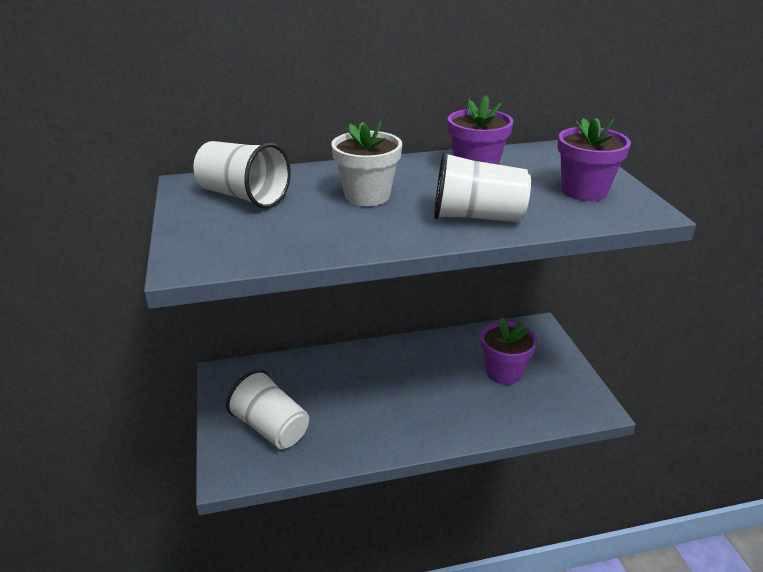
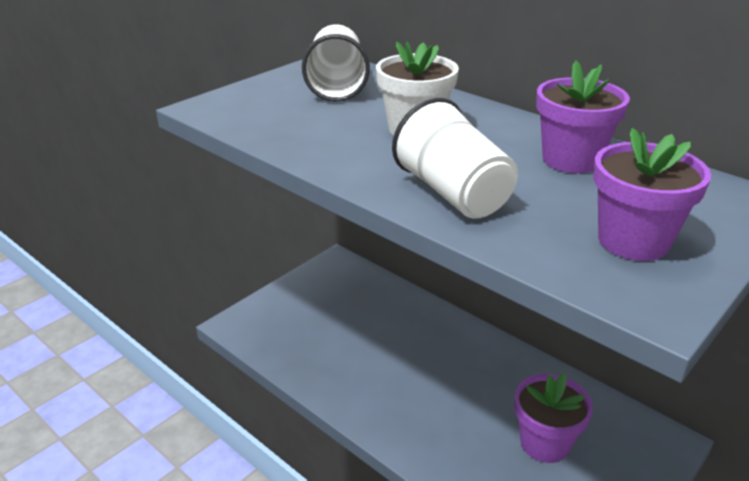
camera: 55 degrees right, 0 degrees up
white cup [226,370,309,449] -> none

